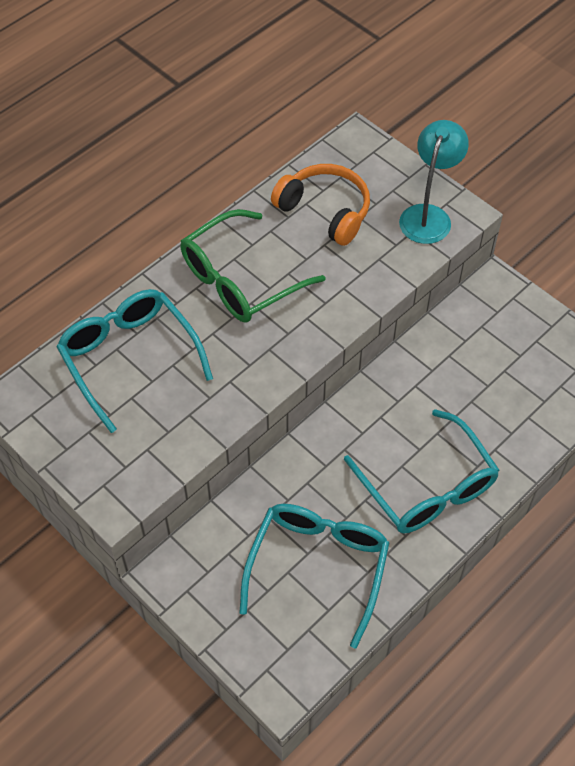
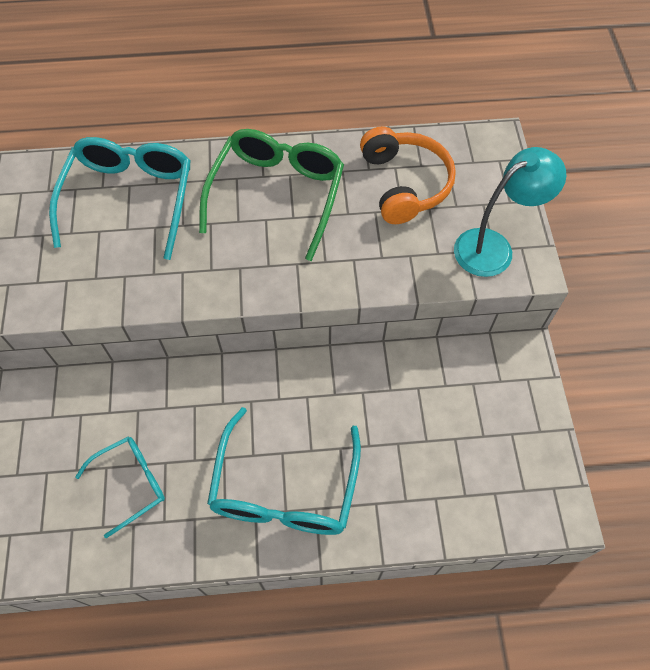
camera: 40 degrees right, 5 degrees up
green glasses [180,209,326,323] -> green glasses turned 105 degrees clockwise [199,129,344,261]
turquoise glasses [239,504,389,649] -> turquoise glasses [75,436,165,538], size x0.58

